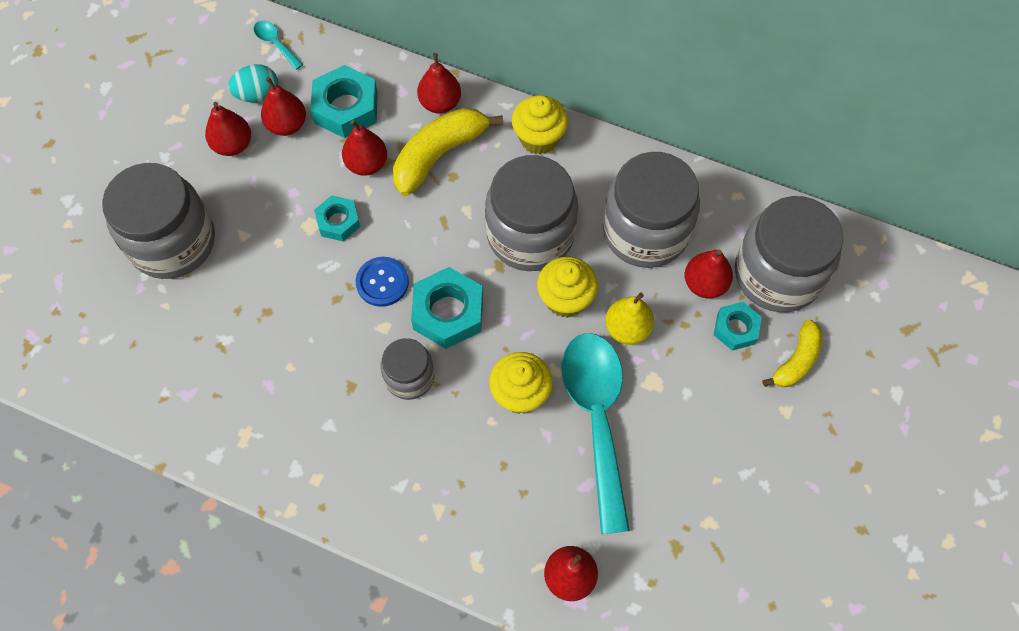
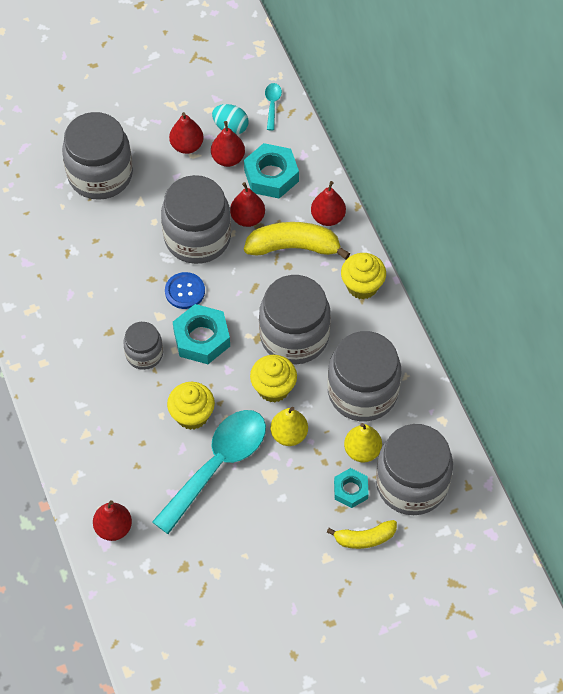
camera: 45 degrees right, 5 degrees down
turquoise nut [314,195,360,241] -> grey jar [161,175,231,264]
red pear [685,249,733,299] -> yellow pear [344,423,382,463]

